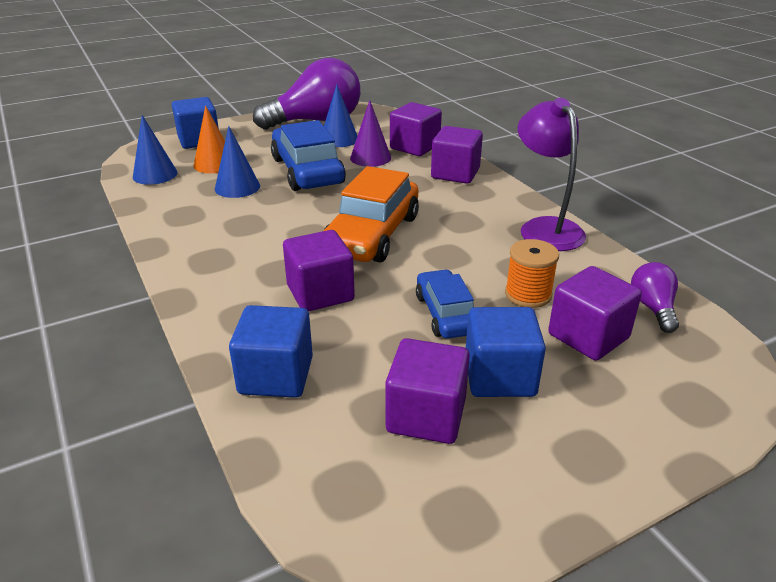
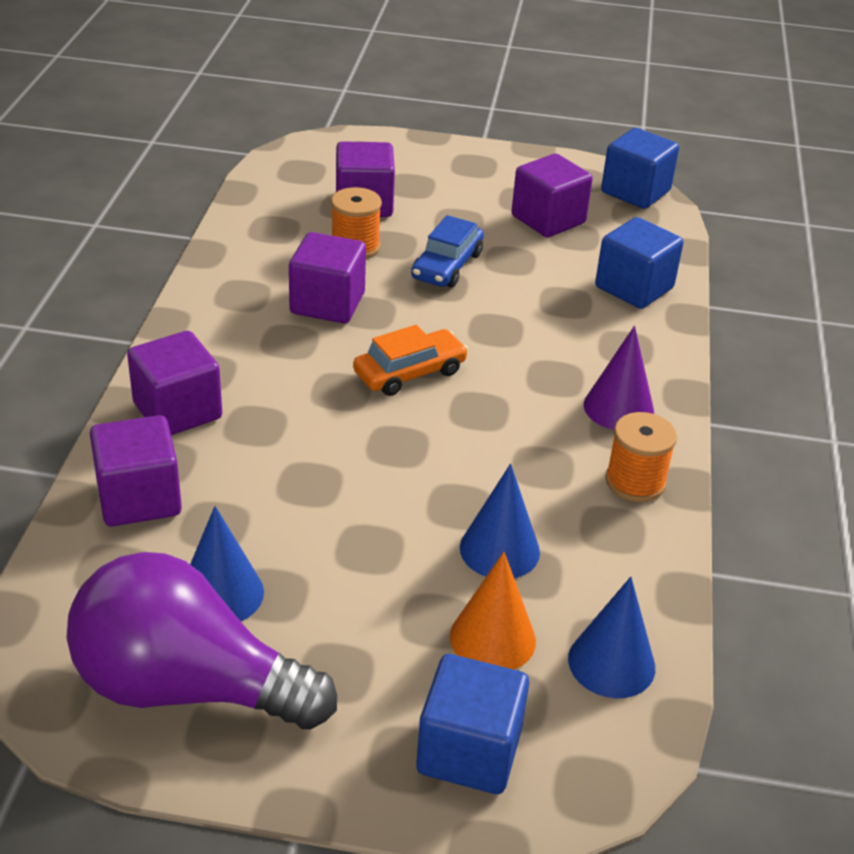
camera: 145 degrees left, 5 degrees up
blue car [271,120,346,191] -> none
purple cube [283,230,355,312] -> purple cube moved to [289,232,366,323]
orange car [324,166,419,262] -> orange car [353,325,468,396], size x0.59
purple cone [350,100,391,167] -> purple cone moved to [584,326,654,430]
blue cube [466,307,546,397] -> blue cube moved to [601,128,679,209]
purple lamp [518,98,586,251] -> none
purple light bulb [631,262,679,333] -> none
none -> orange spool [605,412,677,502]

